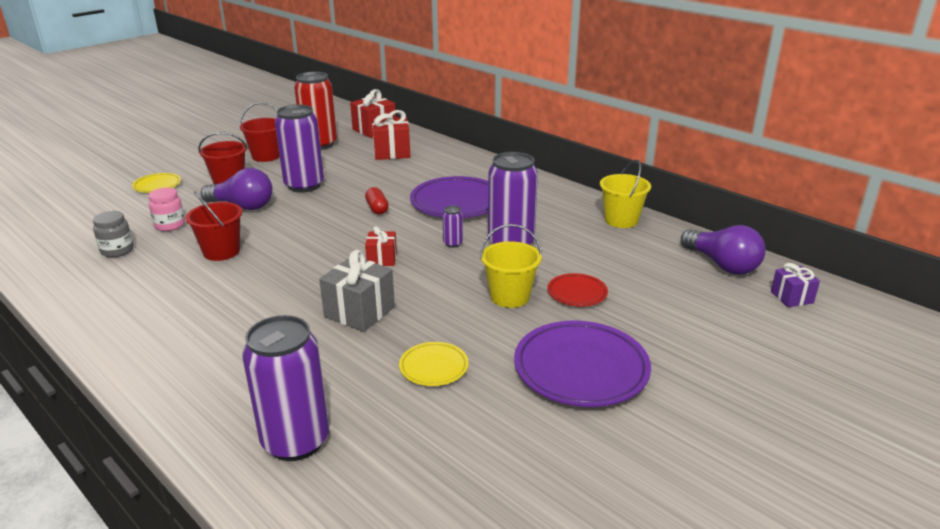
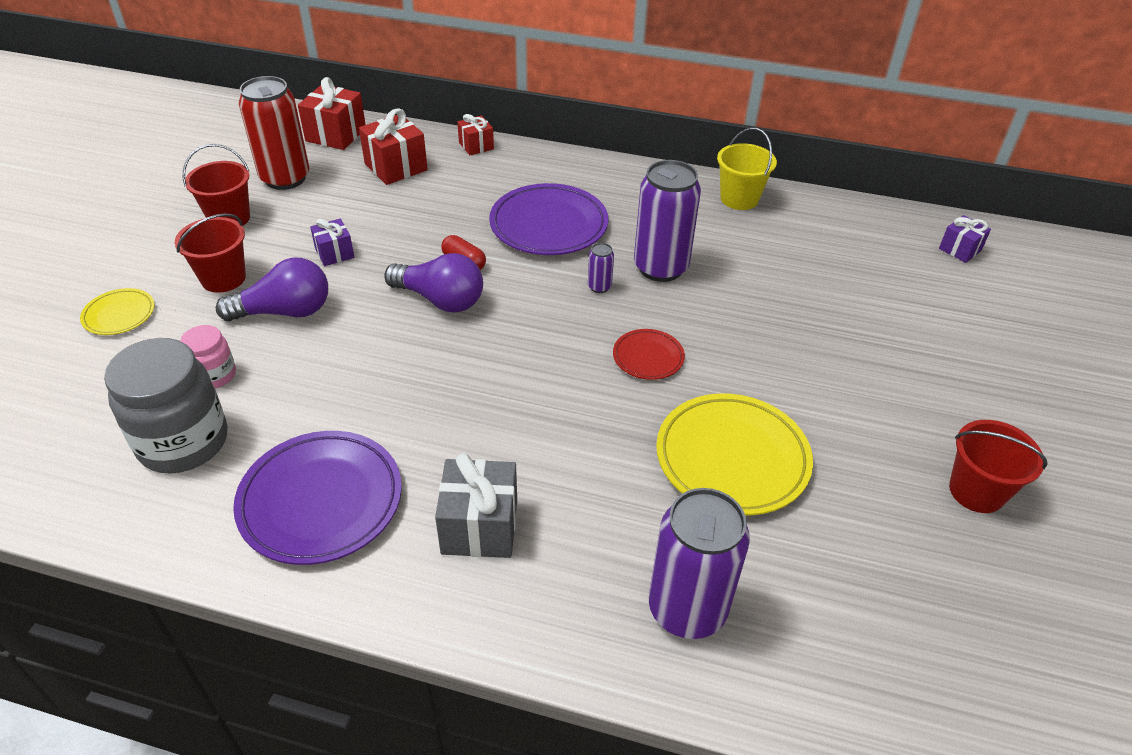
camera: 30 degrees left, 15 degrees up
grey jar [93,211,134,257] -> grey jar [104,338,228,473], size x1.93
red bucket [186,191,242,261] -> red bucket moved to [949,420,1048,513]
purple can [275,105,324,193] -> purple gift [310,219,354,266]
grey gift [319,250,395,332] -> grey gift moved to [435,453,517,558]
red gift [365,226,397,266] -> red gift moved to [457,114,494,155]
yellow plate [399,342,469,386] -> yellow plate [656,393,813,516], size x1.94
yellow bucket [480,224,542,308] -> none
purple plate [514,321,651,407] -> purple plate moved to [233,431,402,565]
red plate [547,273,608,307] -> red plate moved to [613,329,685,380]
purple light bulb [681,225,766,275] -> purple light bulb moved to [384,253,483,313]

